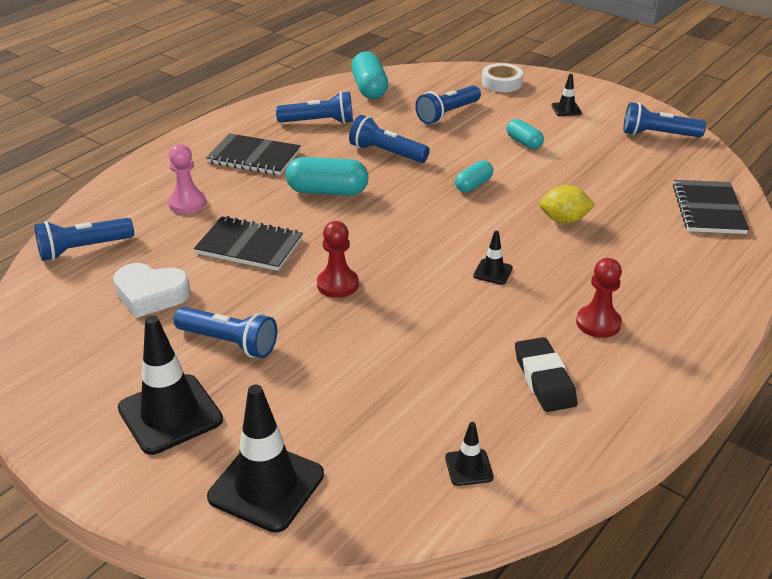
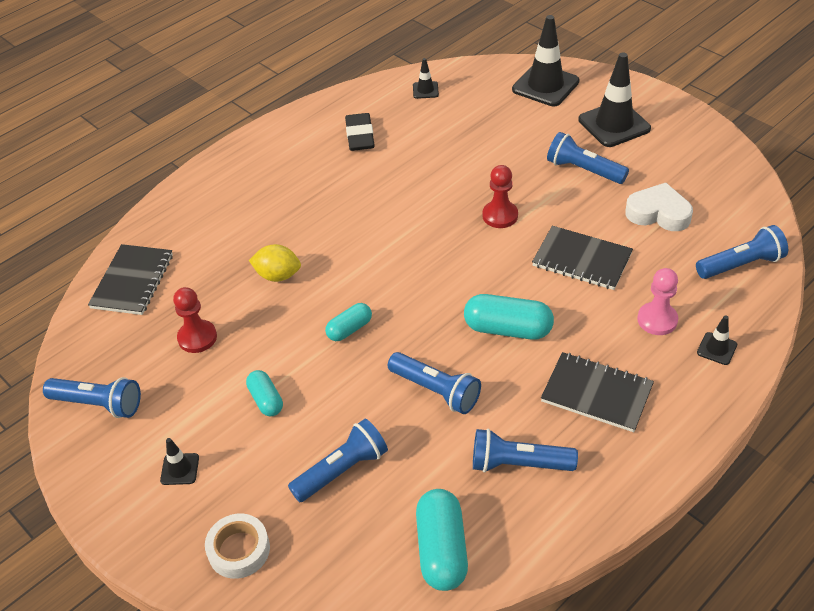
camera: 170 degrees left, 10 degrees up
black traffic cone [473,231,513,285] -> black traffic cone moved to [697,315,737,365]
red pawn [576,258,622,338] -> red pawn moved to [173,287,217,353]

